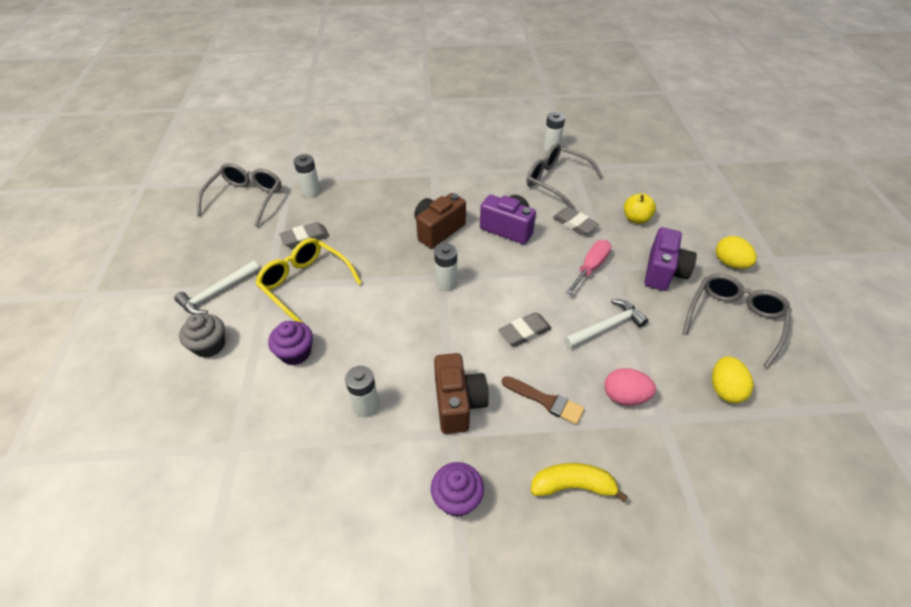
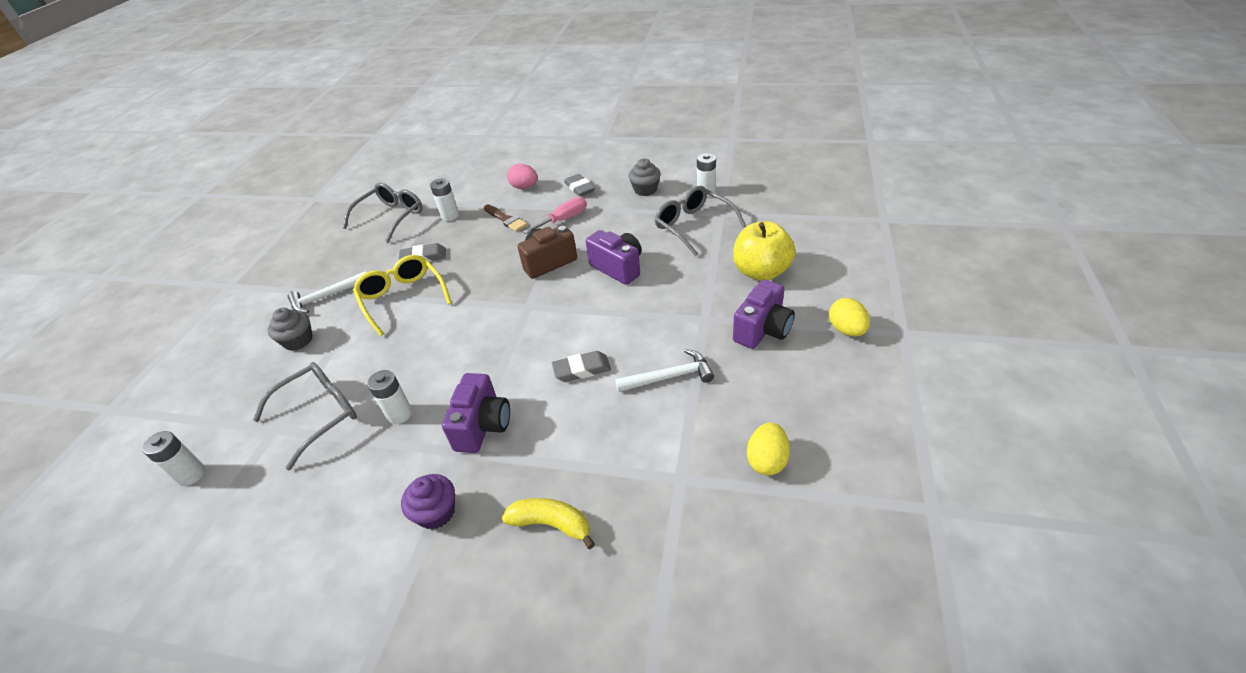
camera: 20 degrees right, 5 degrees down
purple cupcake [268,321,313,365] -> none
white battery [434,244,457,291] -> white battery moved to [142,431,205,486]
brown camera [434,353,489,434] -> purple camera [442,373,510,453]
brown brush [502,376,585,425] -> brown brush moved to [484,205,527,232]
grey eraser [553,207,599,235] -> grey eraser moved to [564,174,595,197]
pink screwdriver [566,240,611,295] -> pink screwdriver moved to [523,197,587,234]
pink egg [604,368,656,406] -> pink egg moved to [507,164,538,189]
yellow apple [624,193,656,224] -> yellow apple [733,221,796,281], size x1.74
grey glasses [683,274,792,368] -> grey glasses moved to [253,362,357,470]
none -> grey cupcake [629,158,661,196]

